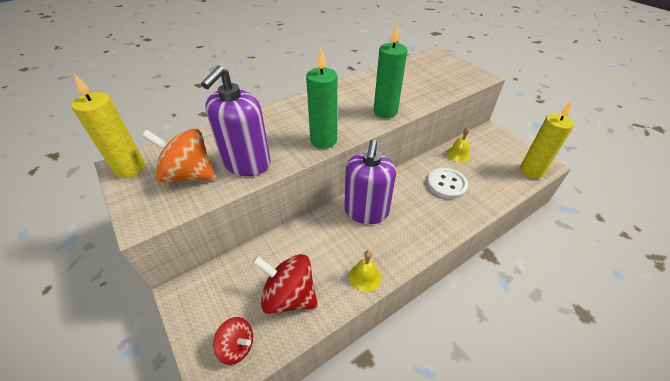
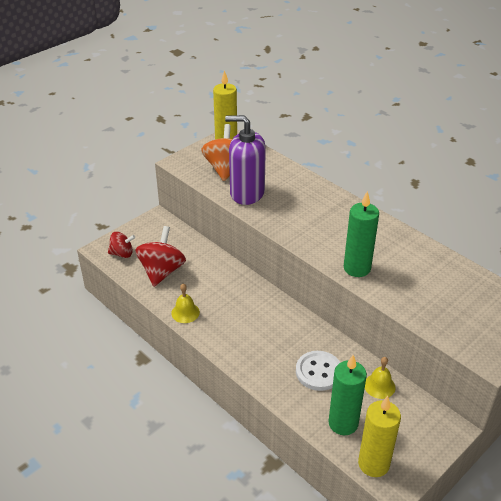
camera: 80 degrees right, 5 degrees down
red spinning top [213,317,253,365] -> red spinning top turned 105 degrees counterclockwise [108,232,135,258]
green candle [306,49,337,149] -> green candle moved to [328,355,367,435]
purple soap dispenser [344,139,396,224] -> none

